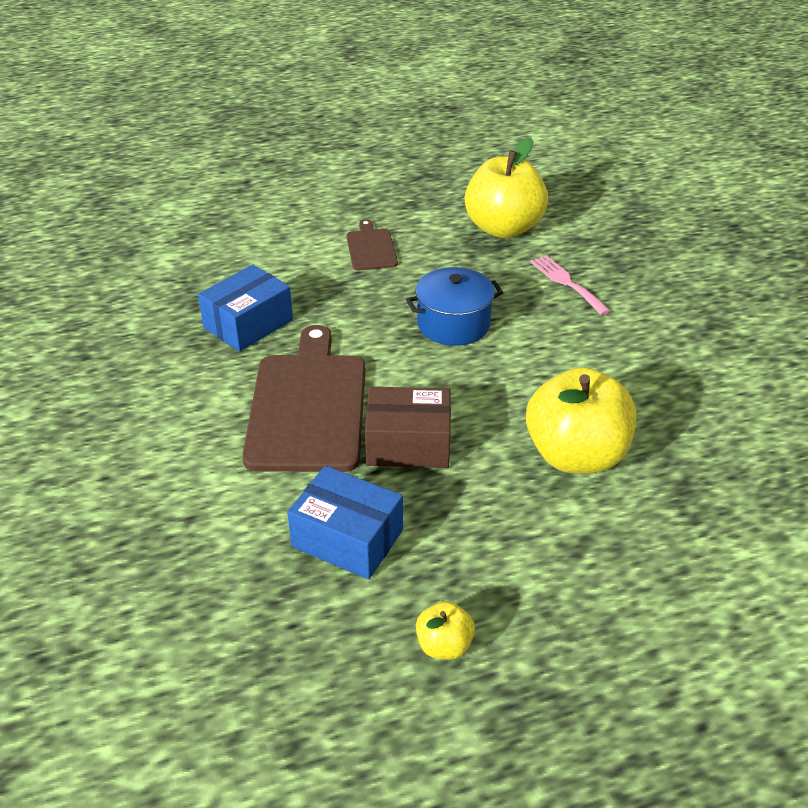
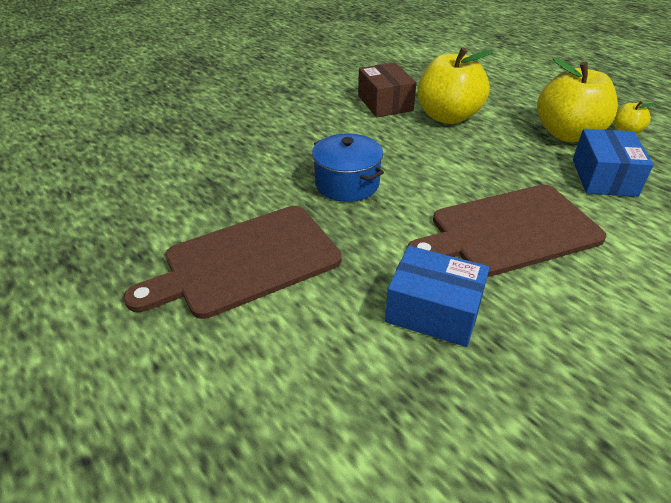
camera: 110 degrees left, 0 degrees up
brown cutting board [346,219,398,270] -> brown cutting board [124,206,342,319], size x2.04
brown box [365,387,451,468] -> brown box moved to [358,63,416,117]
yellow apple [465,138,548,238] -> yellow apple moved to [537,58,618,142]
pink fork [530,255,611,315] -> none

